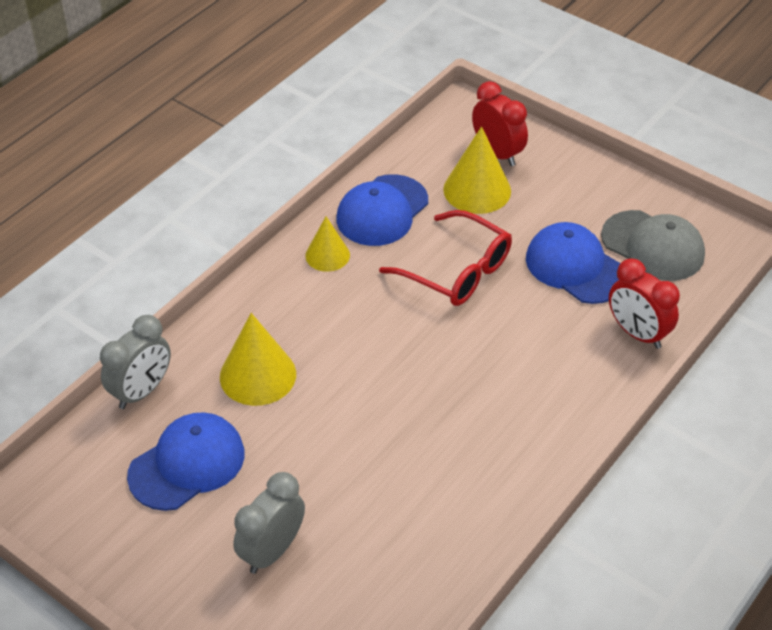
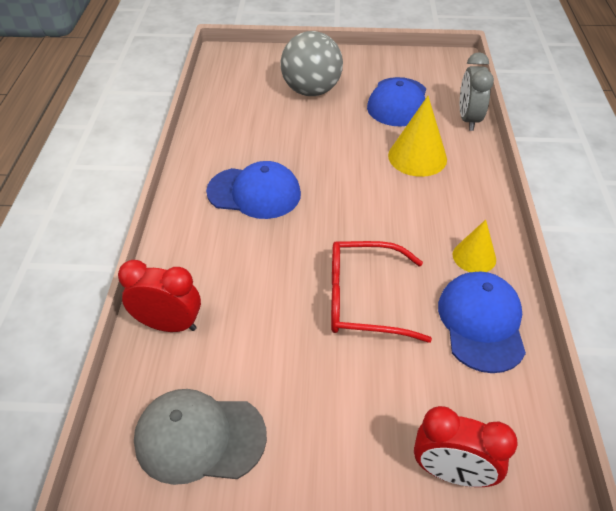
camera: 145 degrees right, 0 degrees up
grey clock [233,472,305,574] -> grey ball [281,31,343,96]
yellow cone [443,126,511,214] -> none
blue cap [526,222,621,304] -> blue cap moved to [206,161,301,219]

